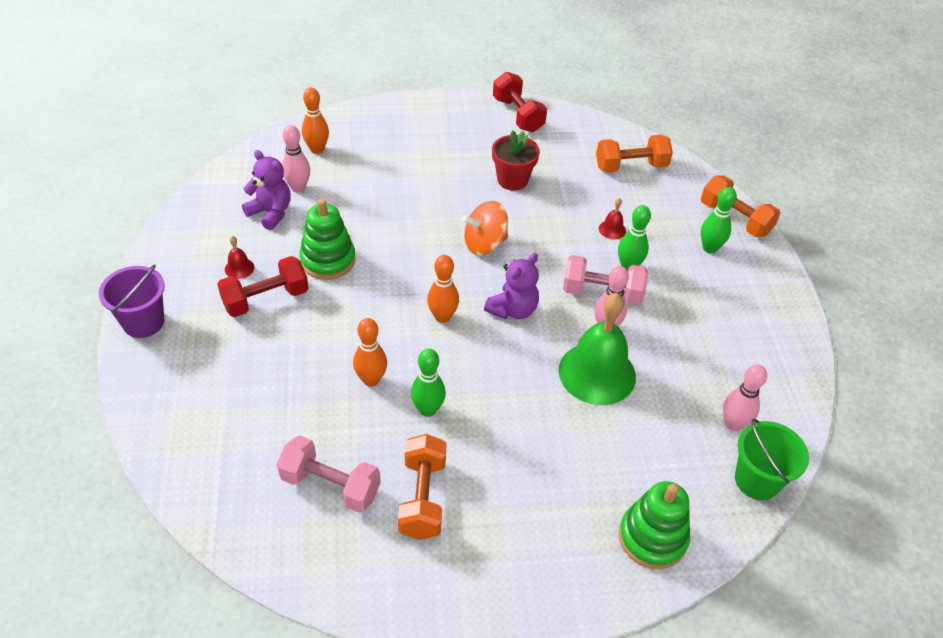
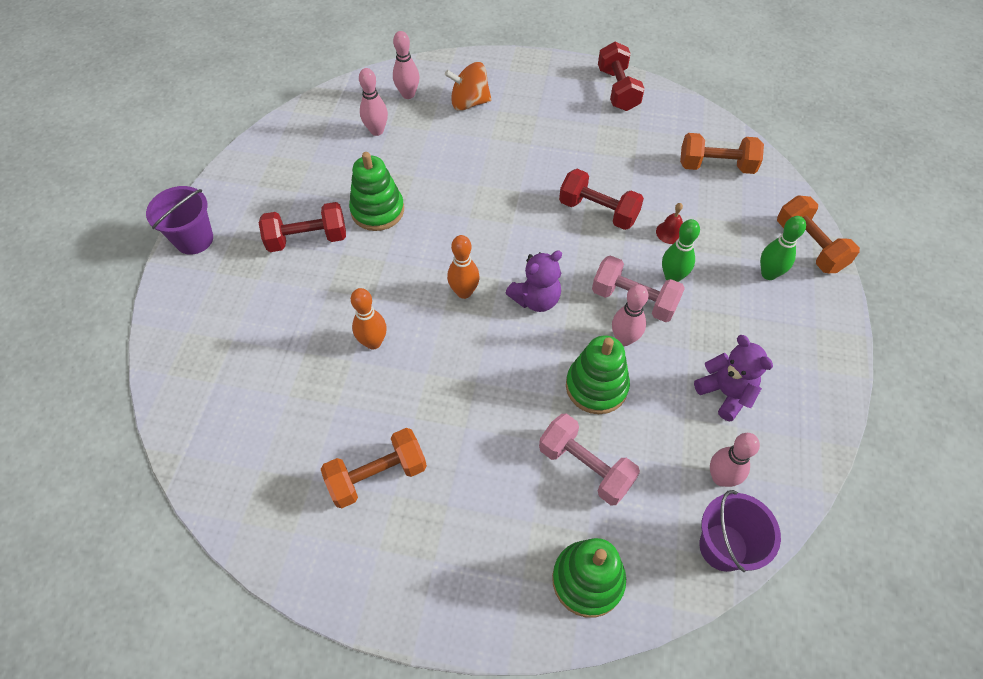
camera: 20 degrees right, 10 degrees up
red bell [225,236,254,279] -> none
purple teddy bear [242,150,291,230] -> purple teddy bear moved to [694,335,773,422]
pink dumbbell [277,436,381,513] -> pink dumbbell moved to [539,413,640,505]
orange bowling pin [302,87,329,154] -> pink bowling pin [393,31,419,99]
orange dumbbell [398,434,446,540] -> orange dumbbell turned 45 degrees clockwise [321,428,427,508]
green bowling pin [411,349,446,417] -> none
orange spinning top [462,201,508,255] -> orange spinning top moved to [445,62,492,111]
red flower pot [492,131,540,190] -> none
green bell [558,293,636,405] -> green stacking toy [566,335,630,414]
green bucket [735,419,809,500] -> purple bucket [699,490,781,572]
none -> red dumbbell [559,169,644,230]

